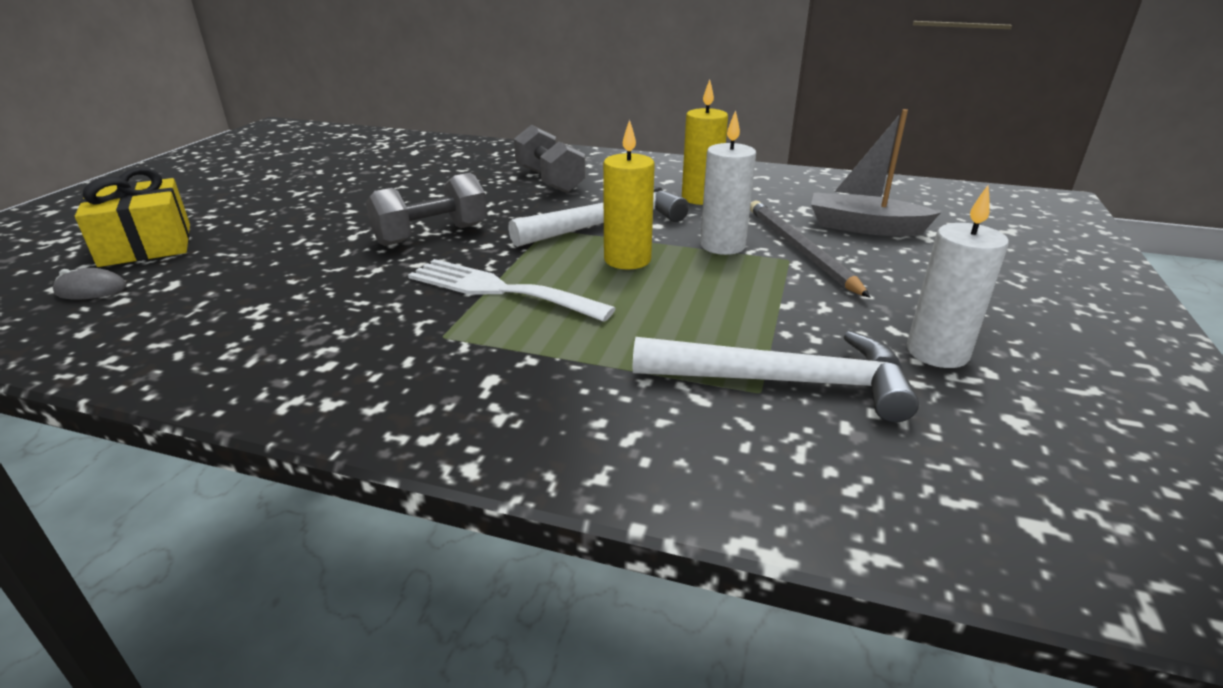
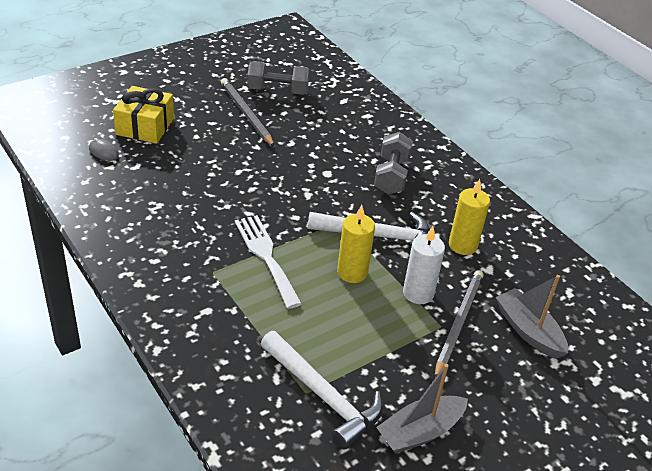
camera: 35 degrees right, 10 degrees up
grey dumbbell [366,173,487,246] -> grey dumbbell moved to [247,61,310,95]
white candle [907,185,1009,368] -> grey boat [376,364,468,453]
none -> grey pencil [221,78,275,147]

